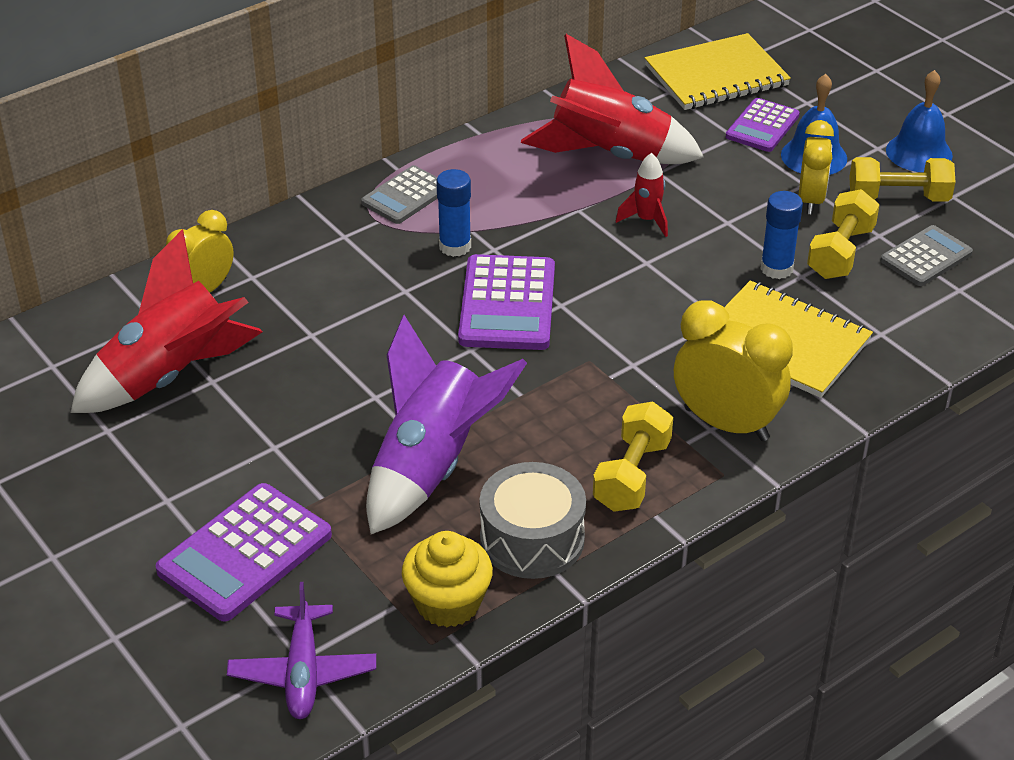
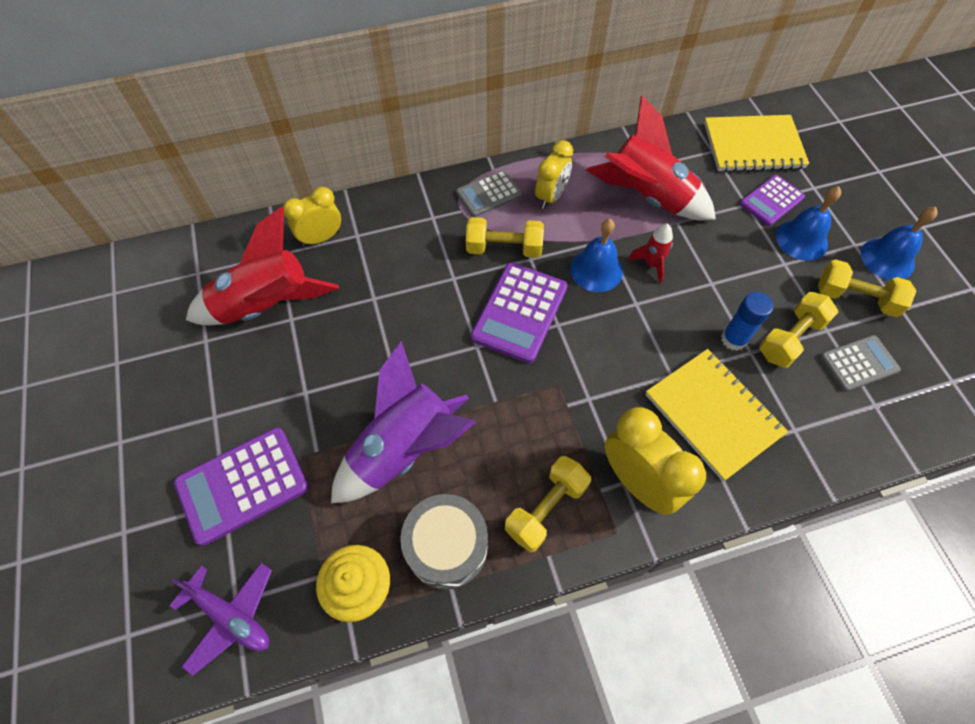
camera: 20 degrees right, 20 degrees up
purple plane [227,582,376,719] -> purple plane turned 75 degrees counterclockwise [170,563,272,676]
blue glue stick [436,169,471,257] -> yellow dumbbell [466,217,544,258]
yellow clock [799,120,834,215] -> yellow clock moved to [535,140,573,209]
none -> blue bell [570,219,623,292]

